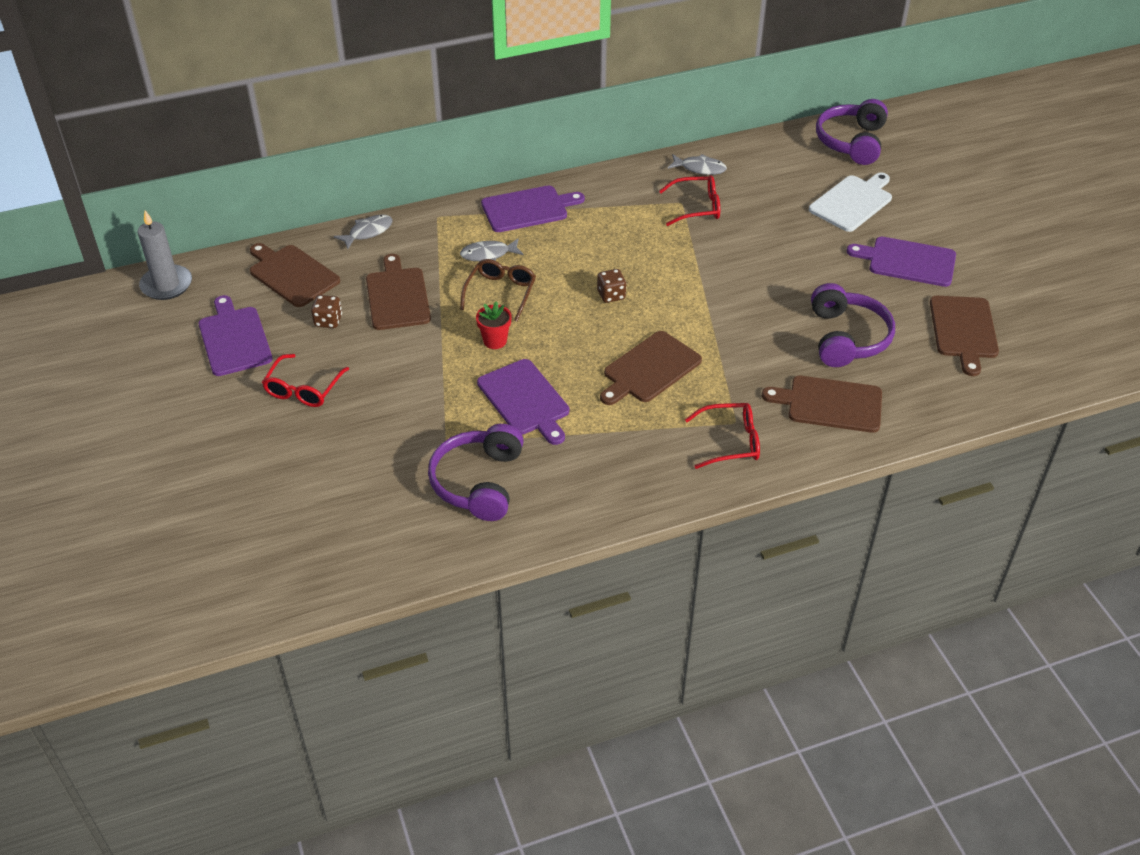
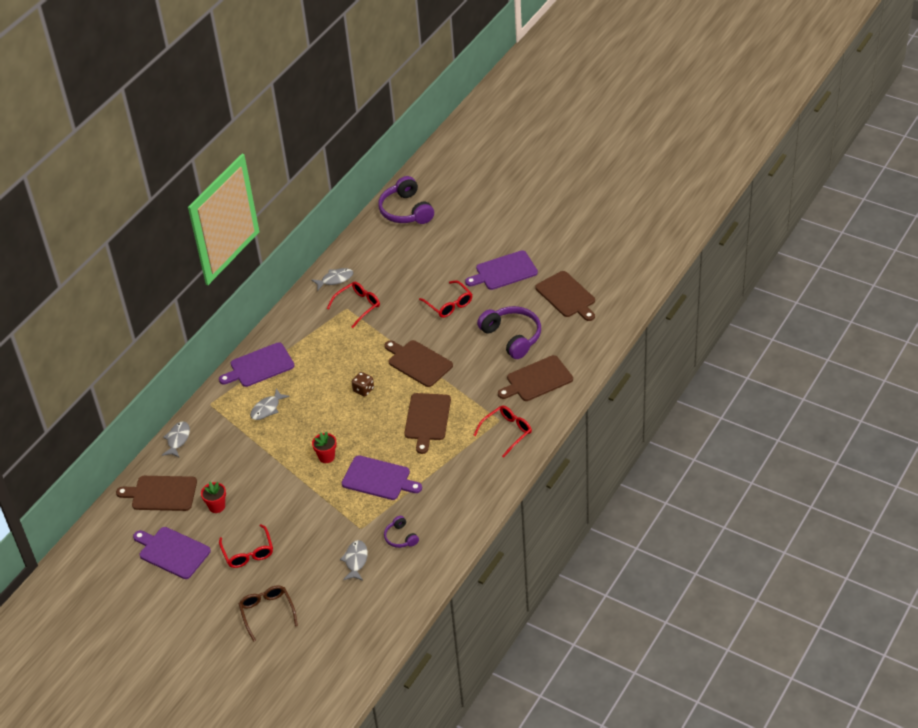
camera: 35 degrees left, 0 degrees up
grey candle [138,210,192,300] -> none
brown dice [311,295,342,328] -> red flower pot [201,482,226,513]
brown cutting board [366,254,431,330] -> brown cutting board moved to [384,340,453,387]
purple headphones [428,424,524,521] -> purple headphones [384,516,419,548], size x0.51
brown glasses [460,259,536,322] -> brown glasses moved to [239,585,298,642]
purple cutting board [481,186,585,232] -> purple cutting board turned 150 degrees counterclockwise [219,342,295,387]
white cutting board [809,173,892,232] -> none
none -> grey fish [340,540,368,581]
none -> red glasses [419,280,472,318]

